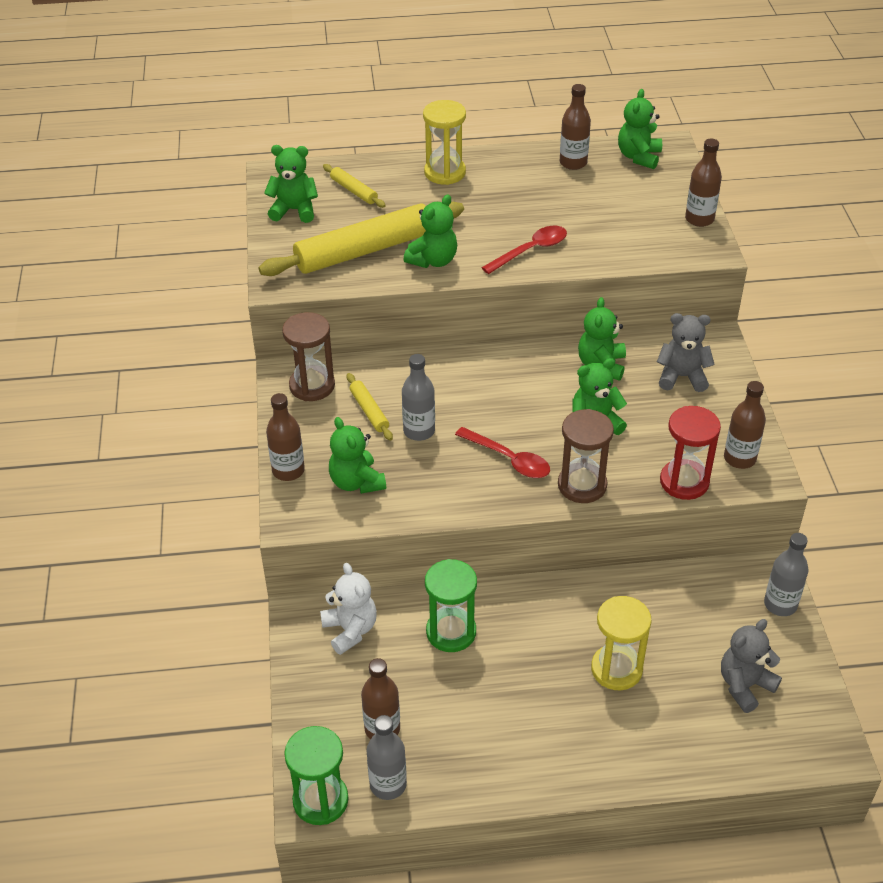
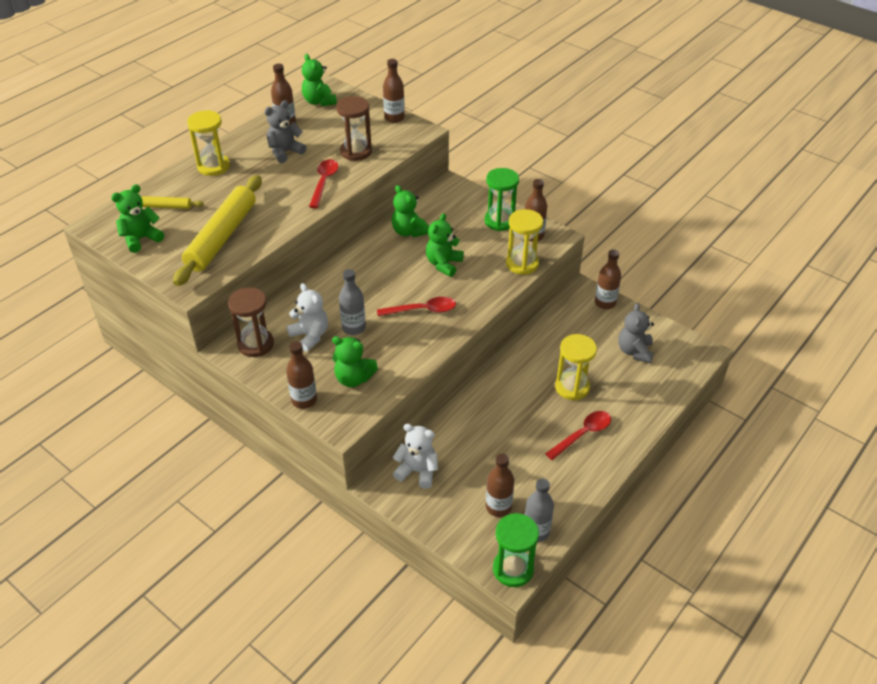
camera: 45 degrees left, 0 degrees up
yellow rolling pin [347,373,393,441] -> white teddy bear [287,283,328,352]
green teddy bear [404,195,457,268] -> none
green hourglass [425,559,477,652] -> green hourglass moved to [485,168,519,231]
brown hourglass [558,409,614,503] -> brown hourglass moved to [336,96,372,161]
grey teddy bear [657,313,715,392] -> grey teddy bear moved to [264,100,306,163]
red hourglass [660,406,721,500] -> yellow hourglass [506,209,543,275]
grey bottle [764,533,808,616] -> brown bottle [595,249,621,309]
none -> red spoon [545,411,611,460]

